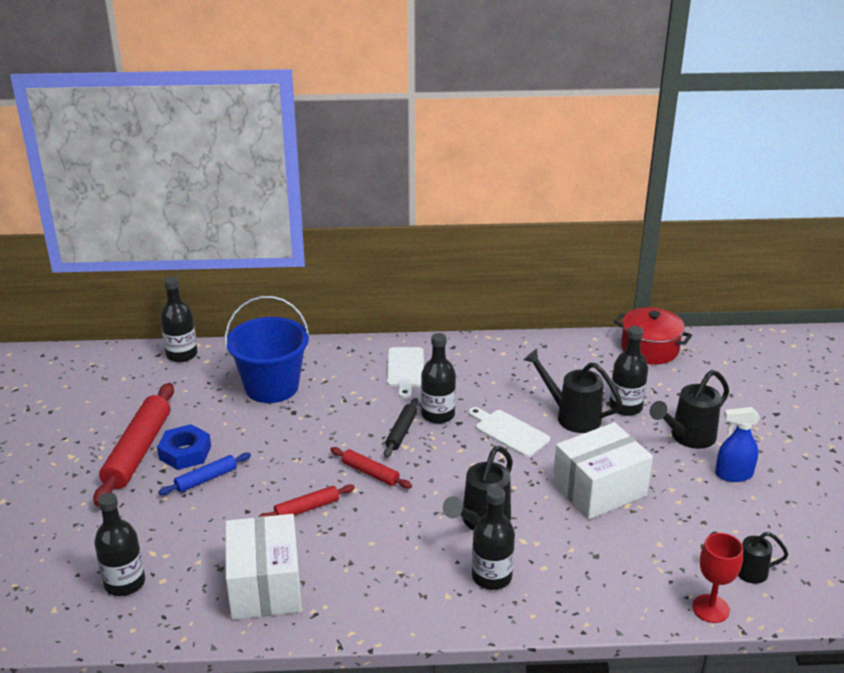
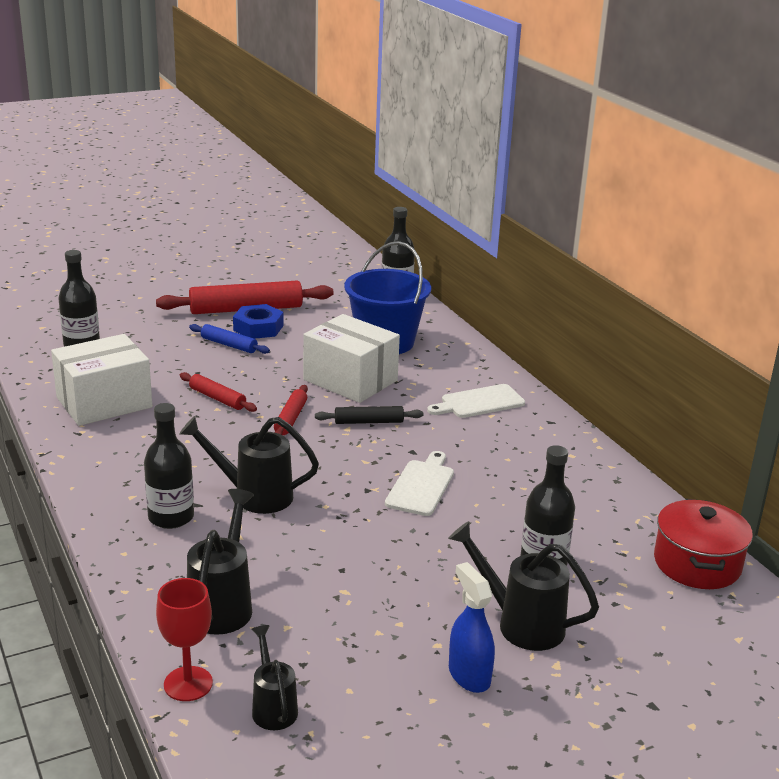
camera: 65 degrees right, 5 degrees down
black bottle [421,333,456,424] -> none
black watering can [523,349,622,433] -> black watering can moved to [187,489,254,635]
white box [553,422,653,520] -> white box moved to [303,314,400,403]

